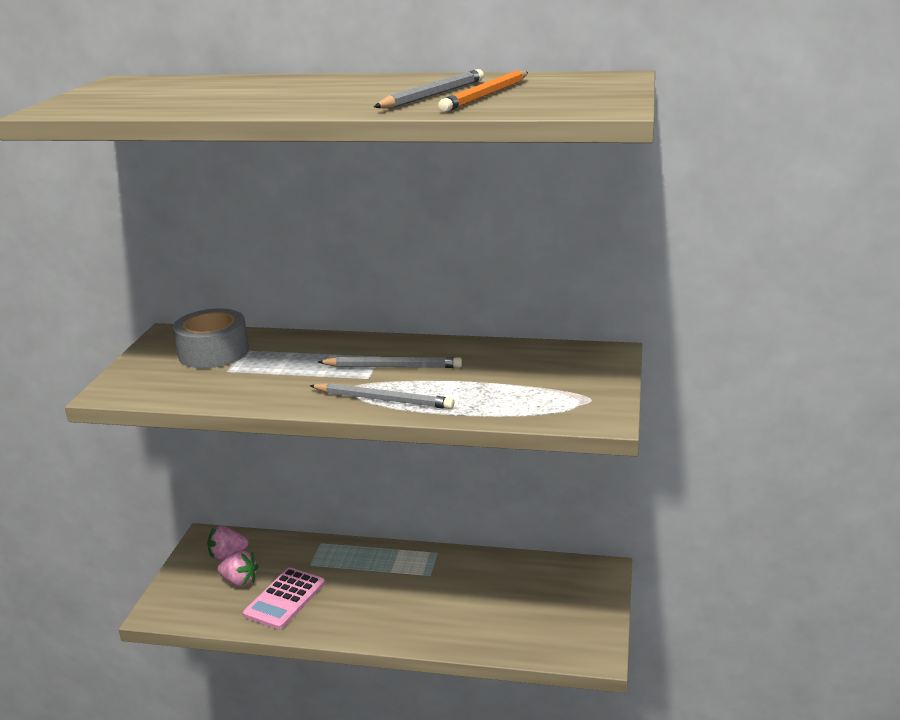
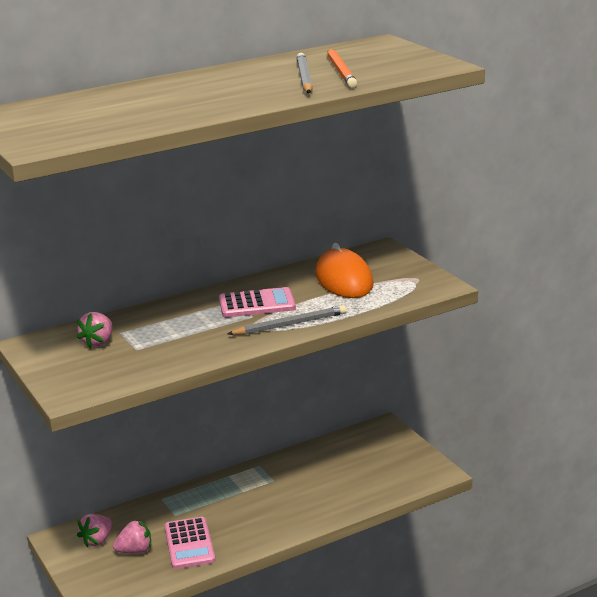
camera: 40 degrees left, 0 degrees up
grey tape [173,308,249,368] -> pink strawberry [77,312,112,348]
grey pencil [318,357,462,368] -> pink calculator [219,287,296,317]
none -> orange mouse [315,243,374,298]

